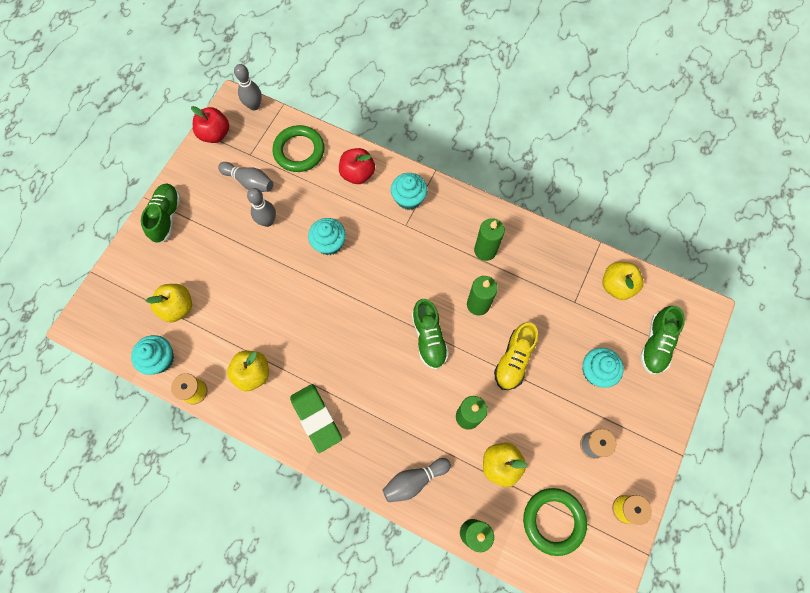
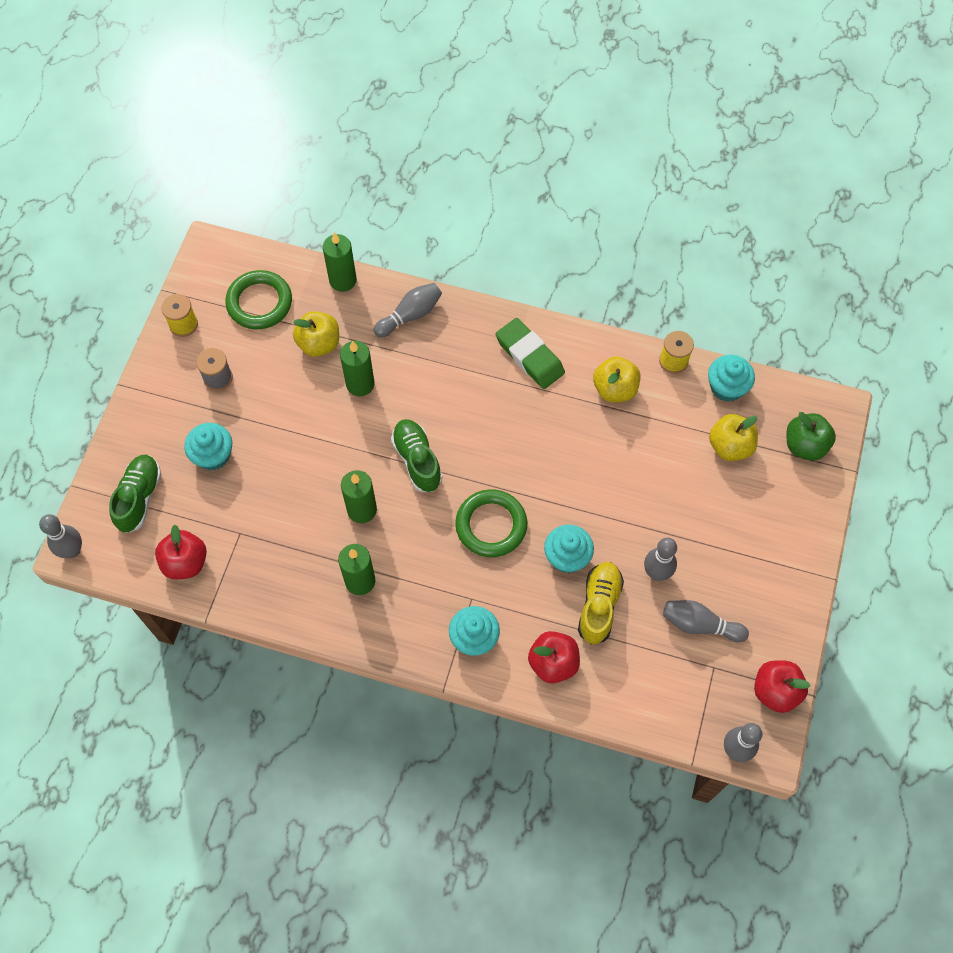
camera: 170 degrees right, 5 degrees down
green shoe [141,183,181,243] -> none
green ring [272,125,324,172] -> green ring moved to [455,489,527,557]
yellow shoe [494,322,538,390] -> yellow shoe moved to [578,562,624,645]
yellow apple [602,262,643,300] -> red apple [155,525,207,579]
none -> grey bowling pin [39,514,82,558]
none -> green apple [787,412,836,461]

